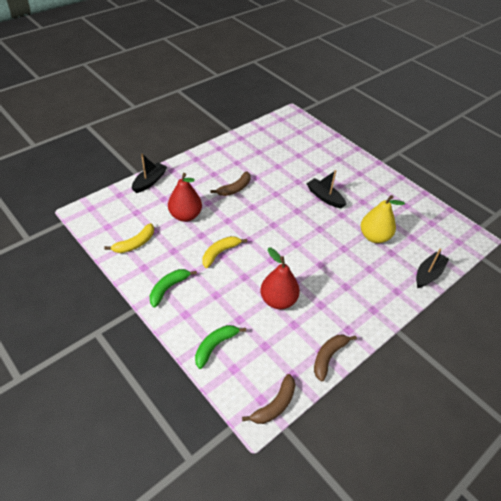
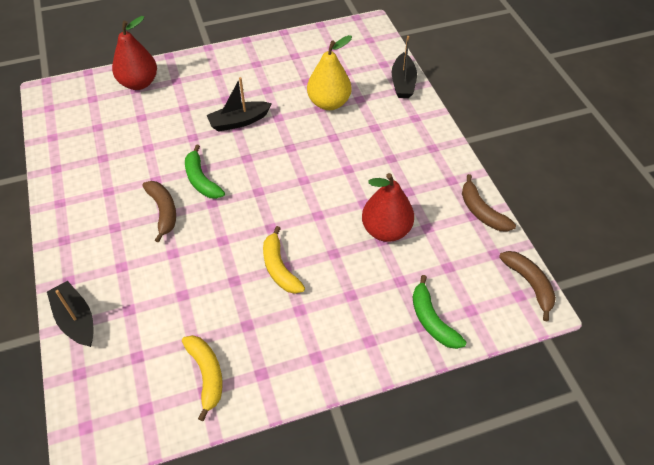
camera: 65 degrees left, 5 degrees up
green banana [150,269,197,308] -> green banana moved to [185,145,225,199]
red pear [168,173,202,222] -> red pear moved to [112,16,157,90]
black boat [416,248,449,288] -> black boat turned 150 degrees counterclockwise [392,36,417,98]

